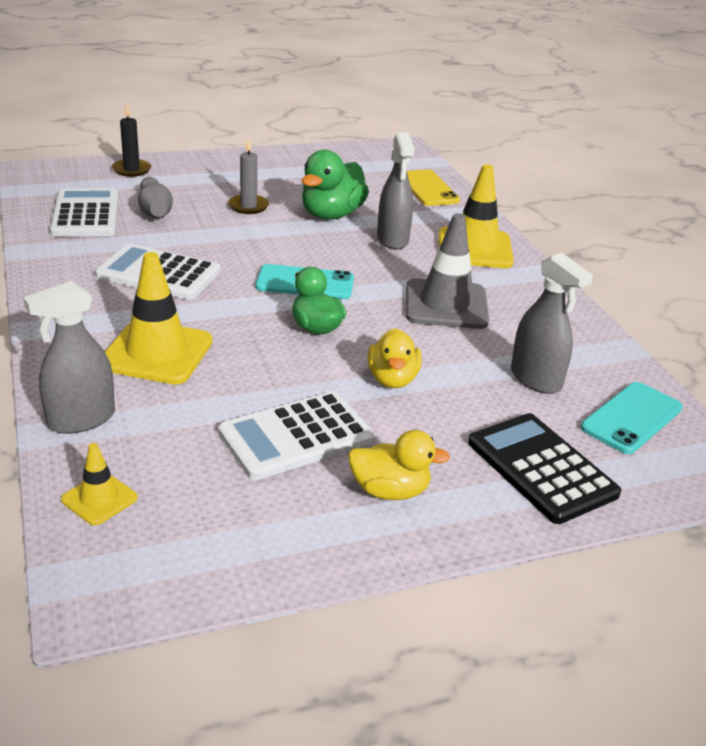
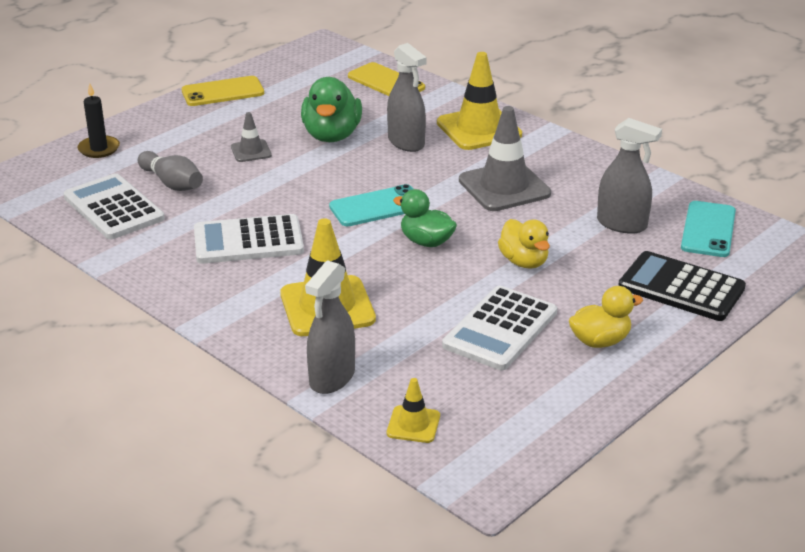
camera: 25 degrees left, 0 degrees up
grey candle [228,138,269,214] -> grey traffic cone [231,112,272,162]
none -> yellow phone [182,76,264,106]

